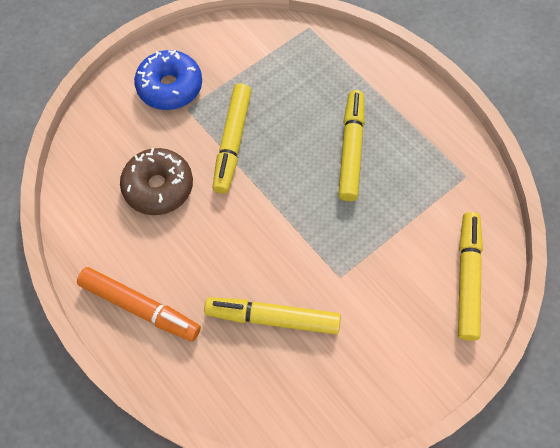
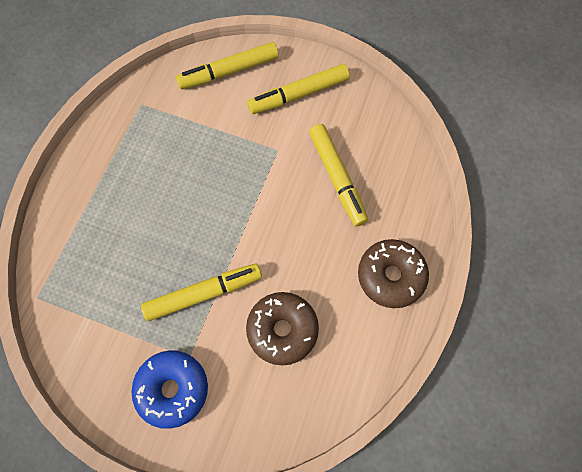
camera: 120 degrees left, 5 degrees up
orange marker [77,267,201,342] -> brown donut [358,239,429,308]
yellow marker [338,90,365,201] -> yellow marker moved to [247,64,350,114]

